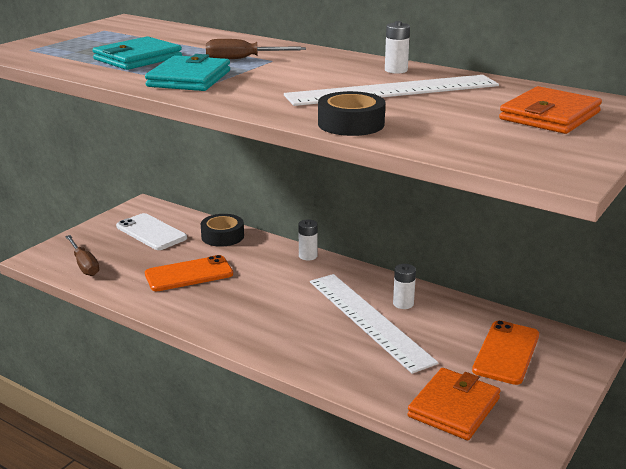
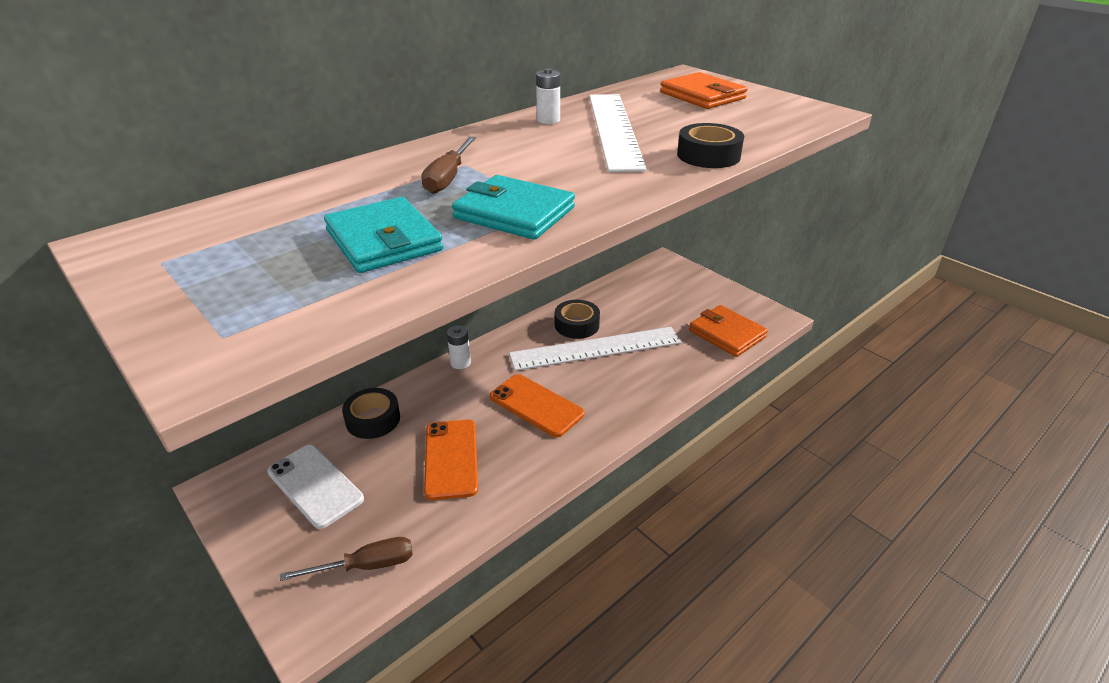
camera: 75 degrees left, 10 degrees up
white phone [116,213,187,250] -> white phone turned 75 degrees clockwise [267,445,364,529]
white battery [393,264,416,309] -> black tape [555,300,600,339]
orange phone [472,320,539,385] -> orange phone moved to [490,374,585,437]

